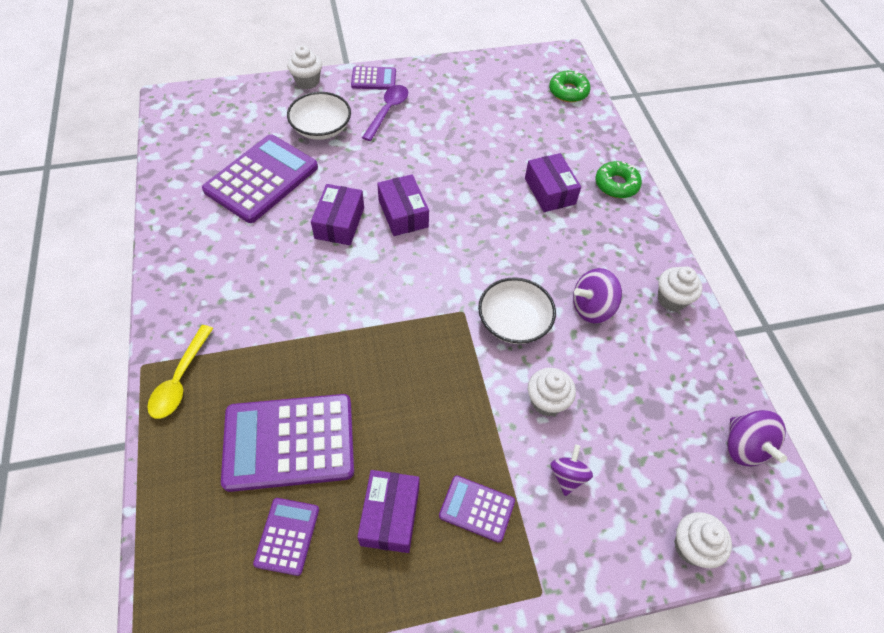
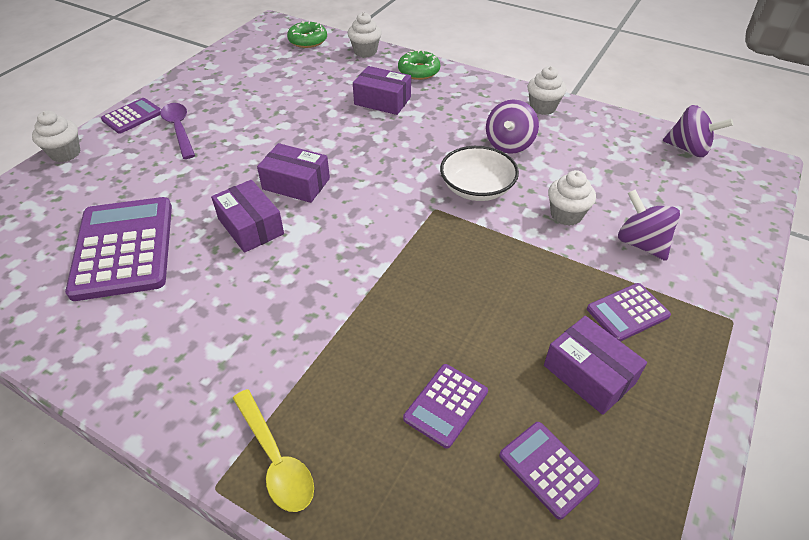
camera: 45 degrees left, 10 degrees down
purple calculator [221,394,354,492] -> purple calculator [403,364,488,448], size x0.50
white bowl [287,92,351,140] -> none
purple spinning top [551,445,593,496] -> purple spinning top [618,189,680,261], size x1.50
white cupcake [675,512,732,568] -> white cupcake moved to [348,12,382,57]

